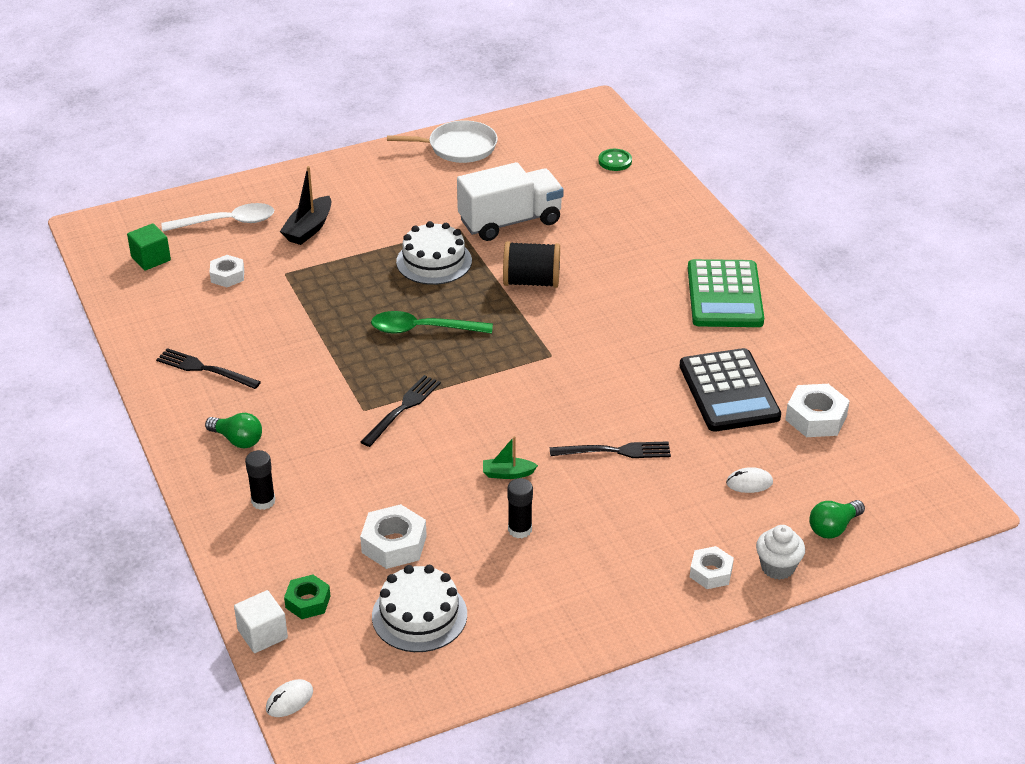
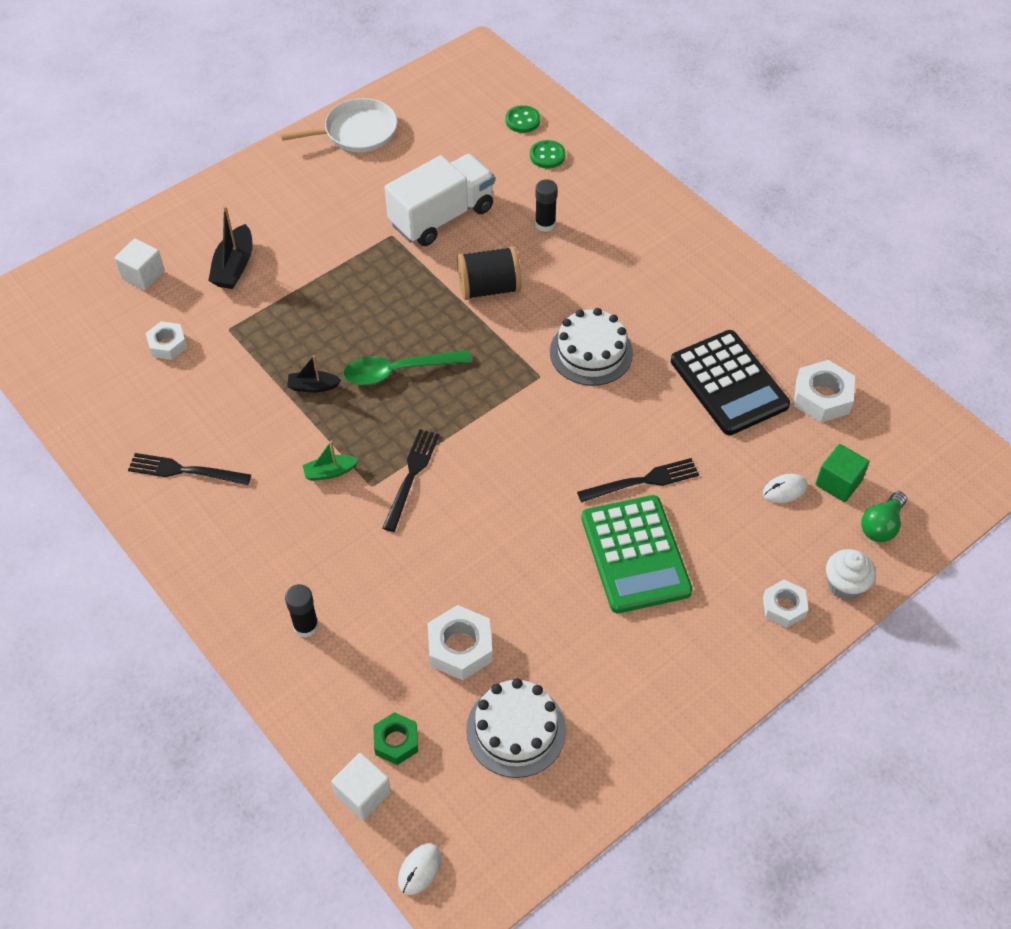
camera: 15 degrees left, 15 degrees up
green cube [127,223,171,270] -> green cube moved to [815,444,870,502]
white spoon [161,203,274,231] -> white cube [114,238,165,290]
green light bulb [205,413,262,448] -> none
white cake [396,221,472,285] -> white cake moved to [550,308,633,386]
green boat [483,436,538,479] -> green boat moved to [303,441,359,481]
black glue stick [508,478,533,538] -> black glue stick moved to [535,179,558,232]
green calculator [688,259,764,327] -> green calculator moved to [581,495,693,613]
none -> black boat [287,355,341,393]
none -> green button [530,140,566,169]

